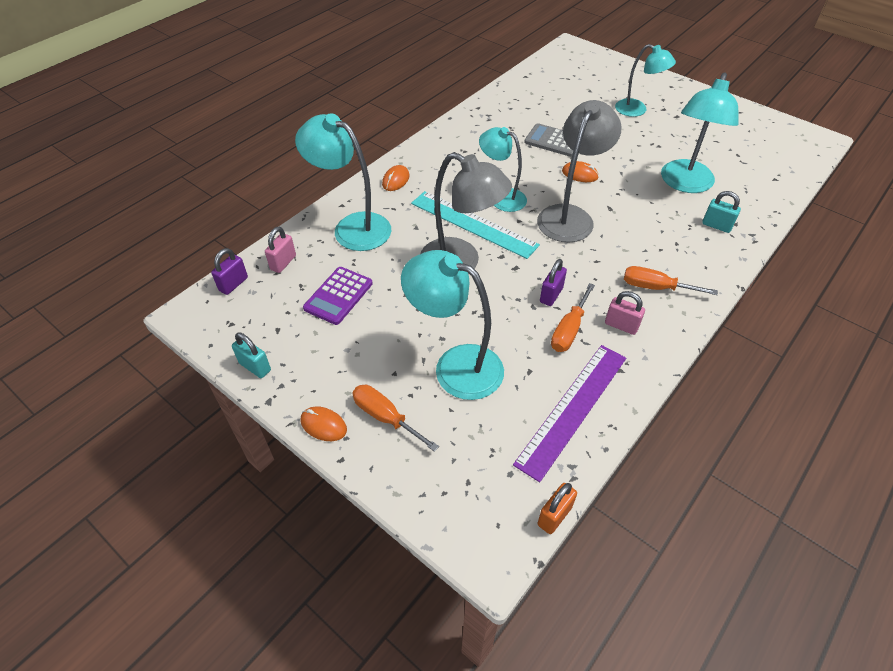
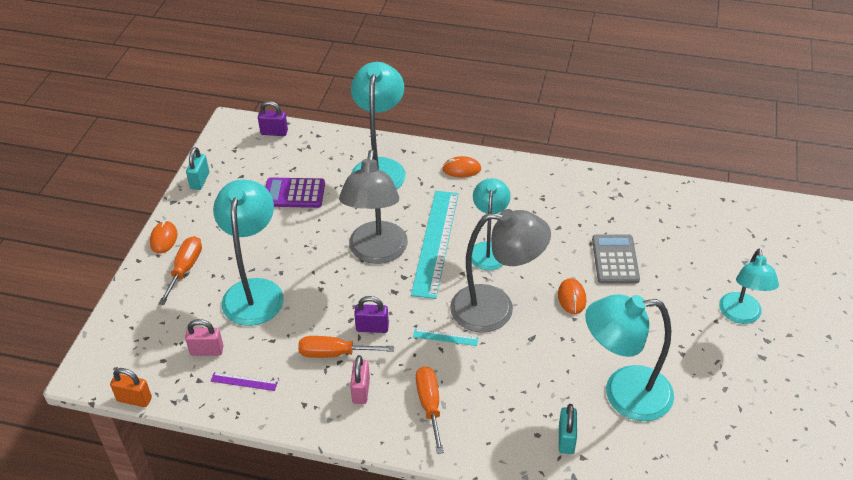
camera: 65 degrees right, 5 degrees down
pink padlock [265,227,296,273] -> pink padlock moved to [185,319,224,356]
purple ruler [513,345,626,482] -> purple ruler [211,372,278,391], size x0.41
none -> turquoise ruler [413,329,478,346]

